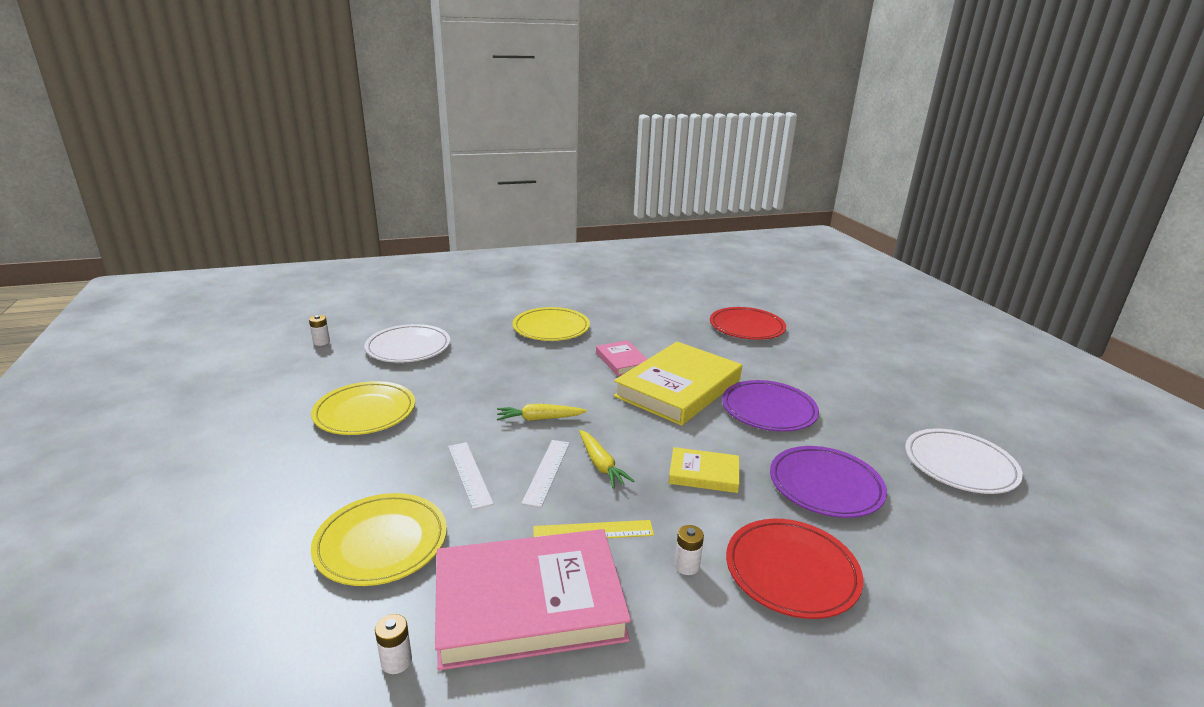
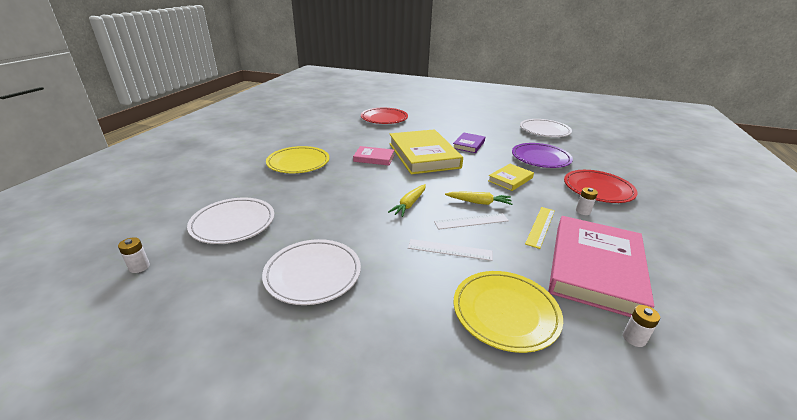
camera: 55 degrees left, 5 degrees up
yellow plate [311,381,415,435] -> white plate [262,239,361,305]
white ruler [521,440,570,507] -> white ruler turned 60 degrees counterclockwise [434,213,509,230]
purple plate [722,380,819,432] -> purple book [453,132,485,153]

